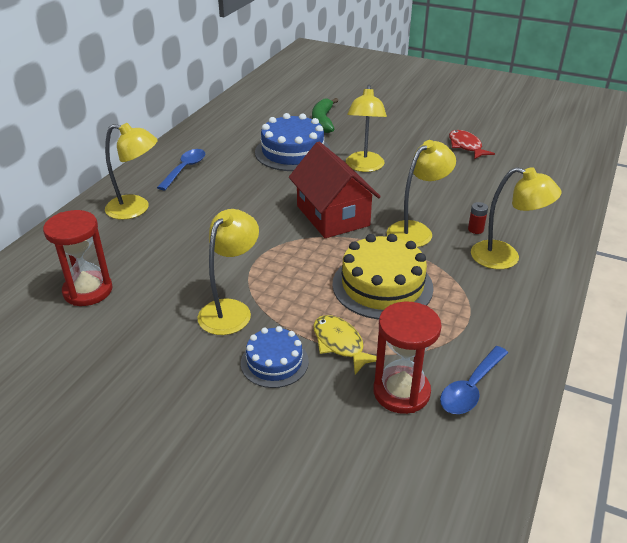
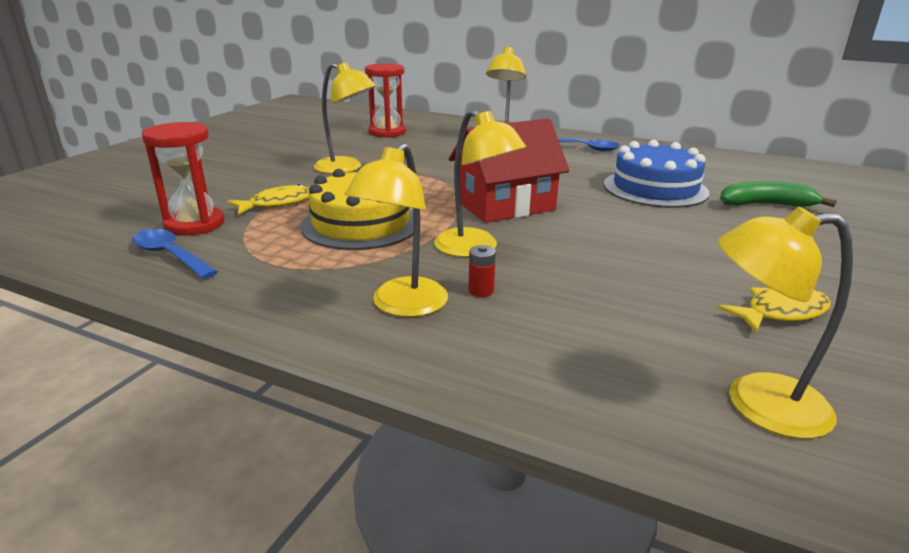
camera: 90 degrees right, 10 degrees down
blue cake [241,326,309,388] -> none
yellow lamp [346,85,387,172] -> yellow lamp moved to [718,207,853,439]
red fish [449,130,495,159] -> yellow fish [718,287,831,333]

